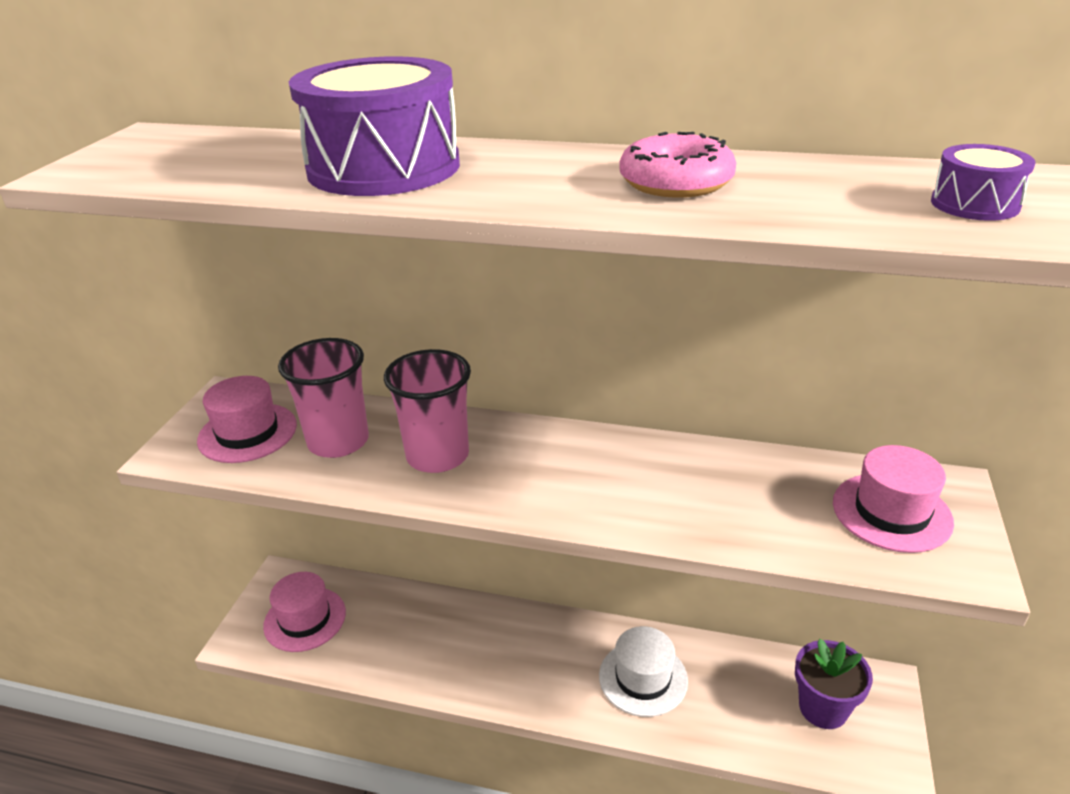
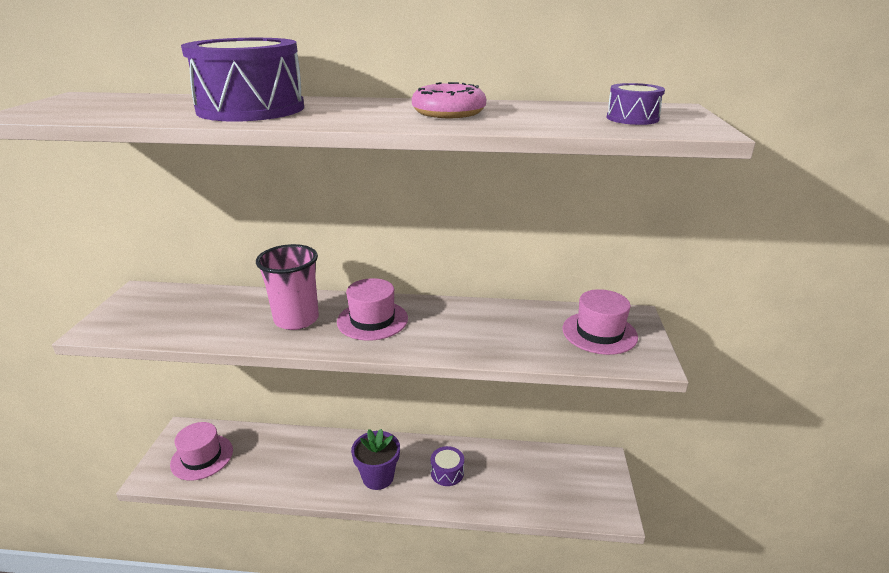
camera: 10 degrees left, 5 degrees down
pink hat [197,376,297,463] -> pink hat moved to [337,278,408,341]
pink cup [278,338,369,458] -> none
white hat [599,626,688,717] -> purple drum [431,446,464,486]
purple flower pot [795,639,873,729] -> purple flower pot moved to [351,429,400,490]

